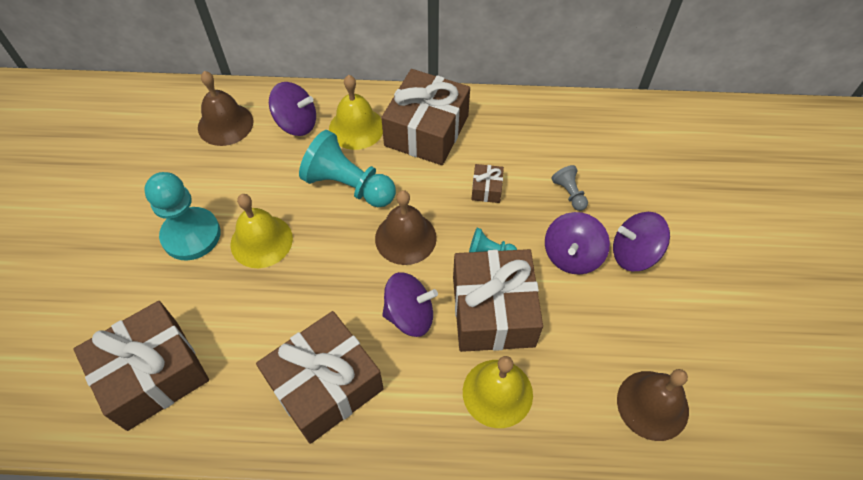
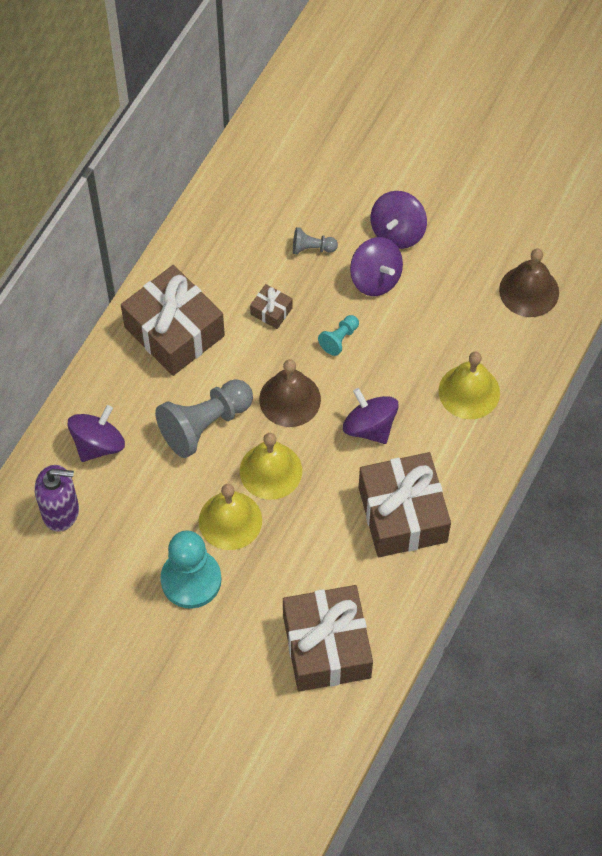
camera: 65 degrees left, 5 degrees up
brown bell [198,71,253,146] -> purple soap dispenser [35,465,79,532]
turquoise pawn [299,130,396,207] -> grey pawn [155,379,253,458]
yellow bell [329,75,383,150] -> yellow bell moved to [240,433,302,500]
purple spinning top [382,272,438,337] -> purple spinning top turned 60 degrees counterclockwise [343,388,399,444]
brown gift [453,249,543,352] -> none

